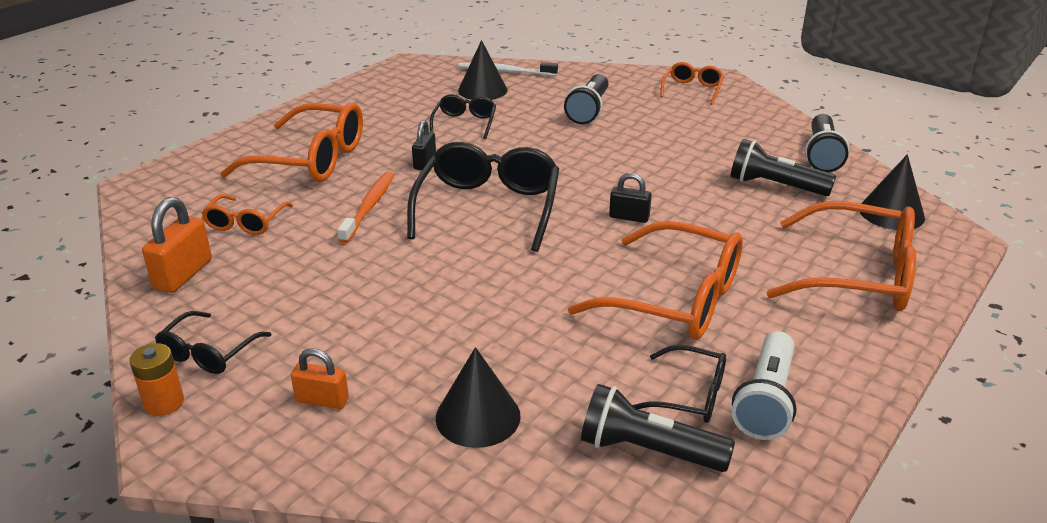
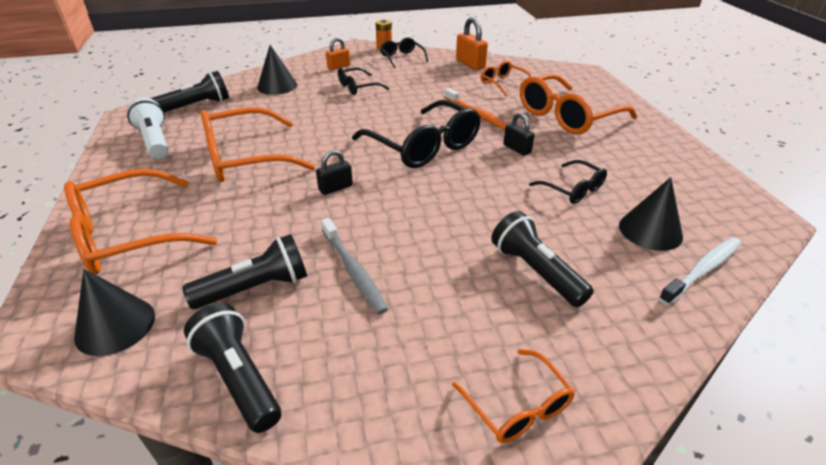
camera: 130 degrees right, 5 degrees up
black glasses [632,345,726,423] -> black glasses moved to [338,67,389,95]
none -> grey toothbrush [321,218,388,315]

